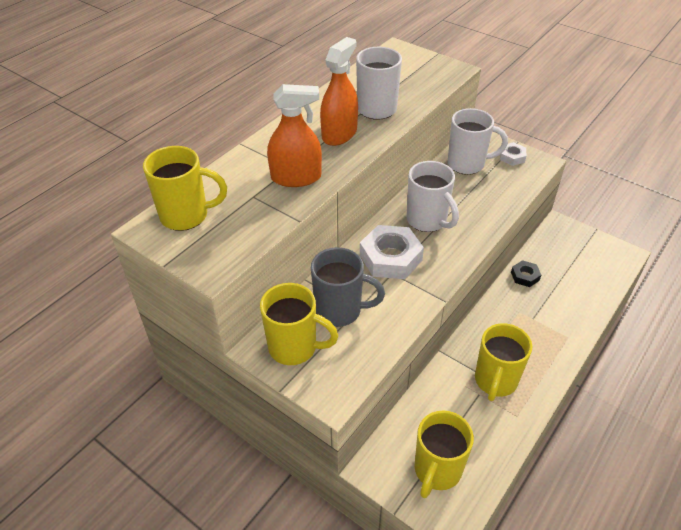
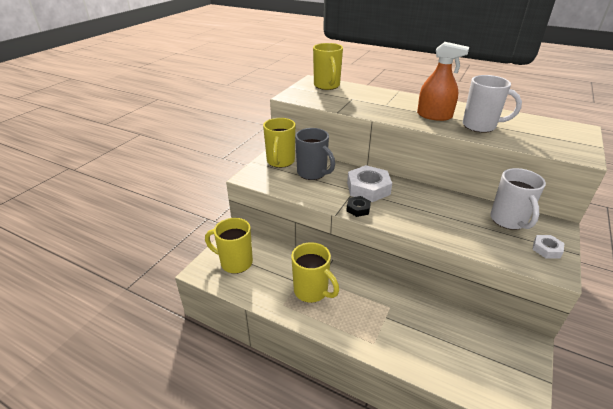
camera: 80 degrees right, 10 degrees down
orange spray bottle [267,84,322,187] -> none
grey mug [311,247,385,327] -> grey mug turned 45 degrees counterclockwise [295,128,335,180]
white mug [407,161,459,232] -> none
yellow mug [475,323,532,401] -> yellow mug turned 150 degrees counterclockwise [291,242,339,303]
black nut [511,260,541,287] -> black nut moved to [346,196,371,217]

